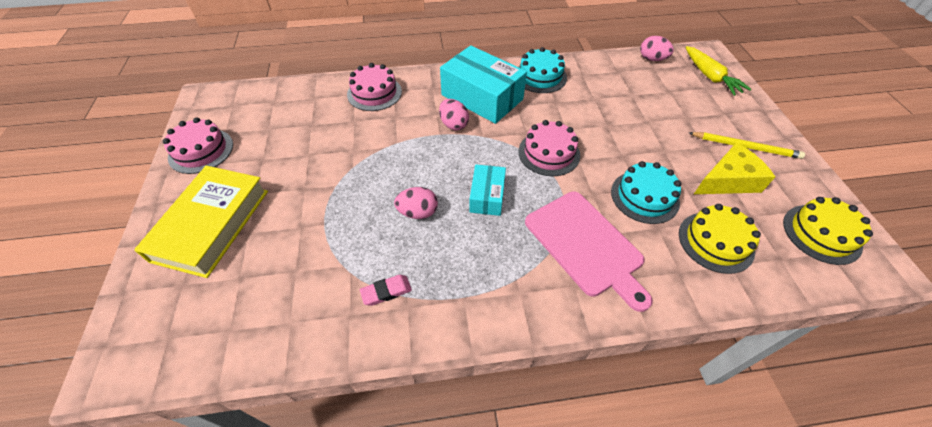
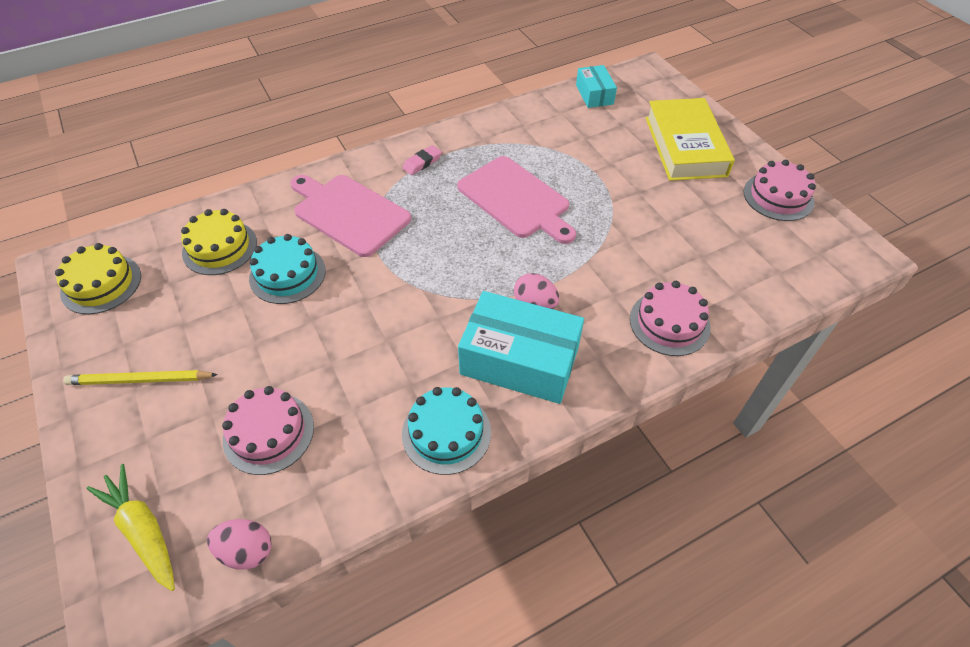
camera: 160 degrees right, 0 degrees up
pink eraser [360,275,412,306] -> pink eraser moved to [402,145,442,175]
pink egg [394,187,438,219] -> pink cutting board [457,156,576,244]
turquoise box [469,165,506,216] -> turquoise box moved to [576,65,617,108]
pink cake [518,120,580,176] -> pink cake moved to [222,386,314,475]
yellow cheese [694,143,775,194] -> none

